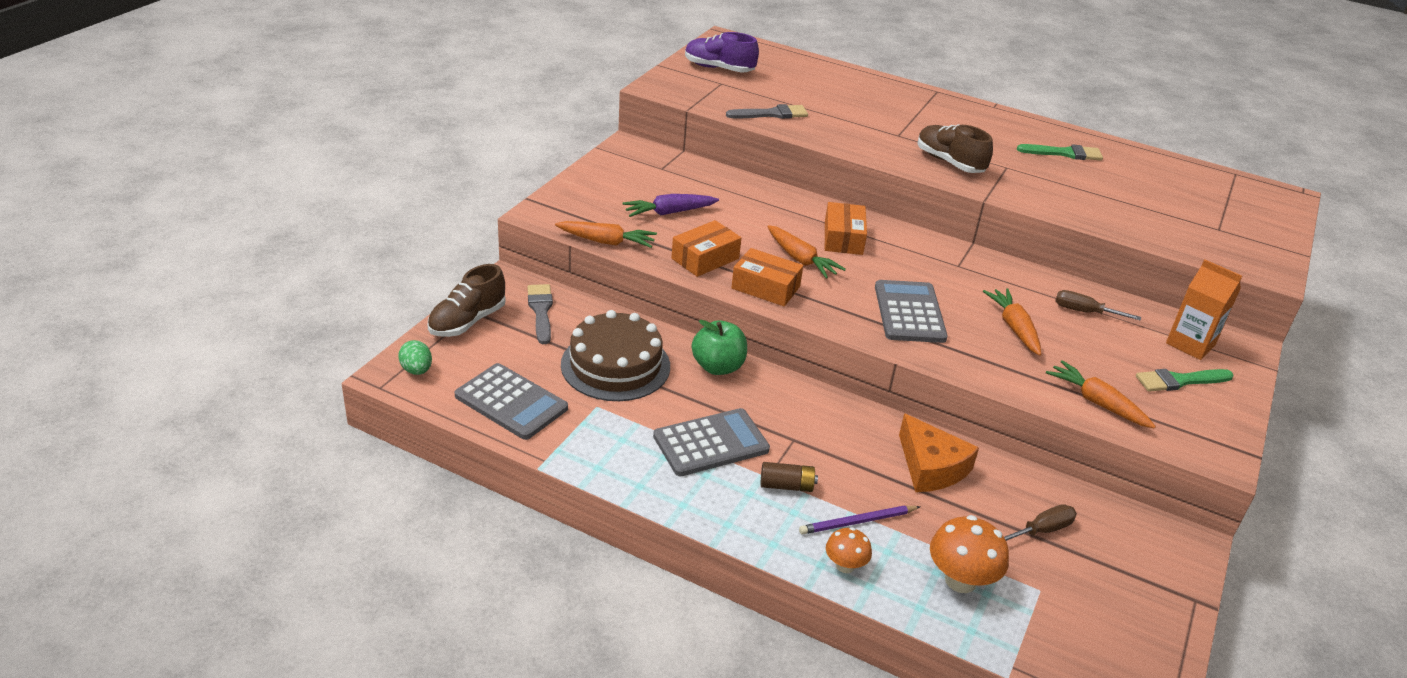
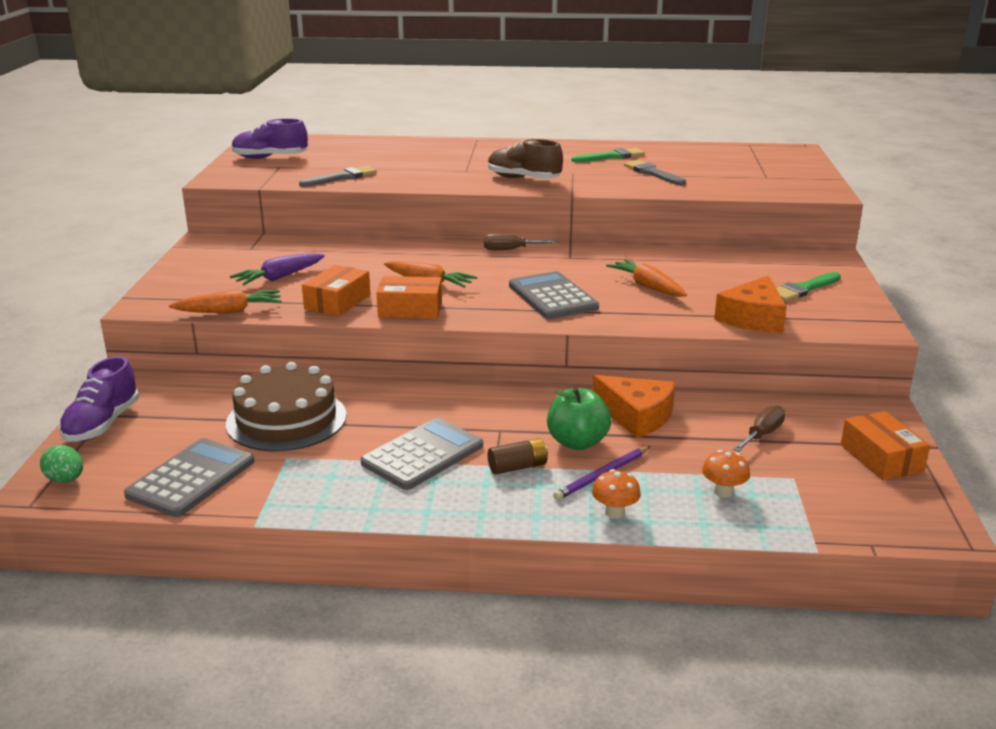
camera: 20 degrees left, 10 degrees down
brown shoe [427,264,505,337] -> purple shoe [59,356,139,442]
grey calculator [455,363,568,440] -> grey calculator turned 75 degrees counterclockwise [124,438,254,517]
grey brush [527,284,553,344] -> grey brush moved to [624,160,686,185]
green apple [692,320,747,375] -> green apple moved to [547,387,611,450]
orange box [825,202,867,255] -> orange box moved to [841,411,930,480]
orange mushroom [930,515,1009,593] -> orange mushroom [702,450,750,498], size x0.60
orange carrot [1046,360,1156,429] -> orange cheese [714,276,787,333]
brown screwdriver [1055,290,1141,321] -> brown screwdriver moved to [484,234,558,250]
orange carton [1166,259,1242,360] -> none

